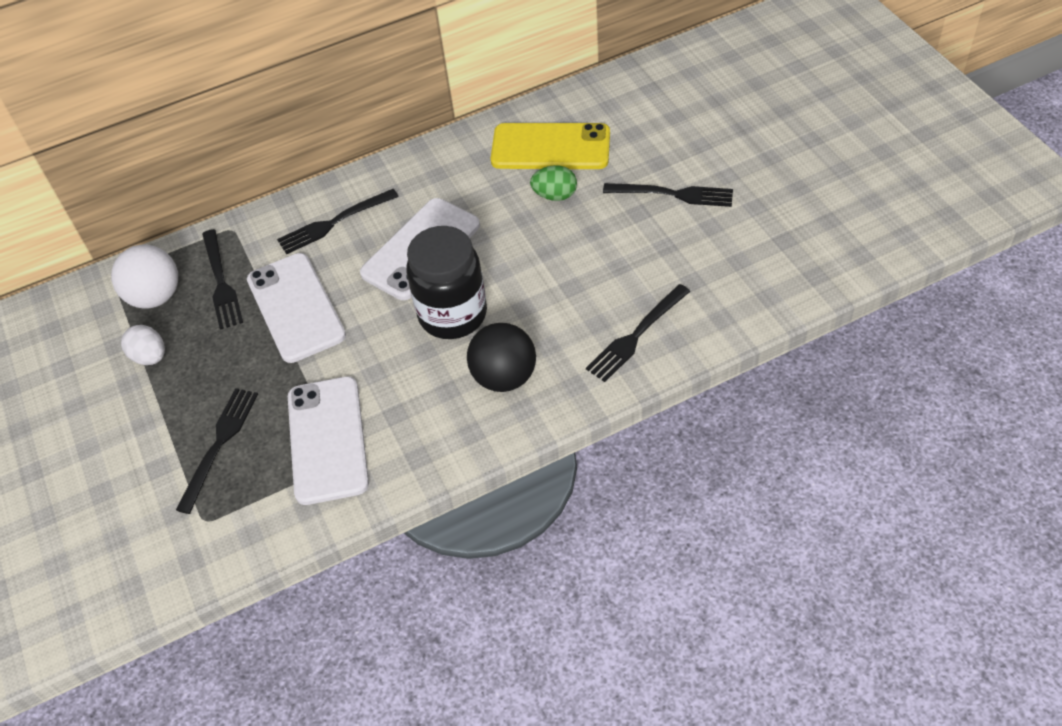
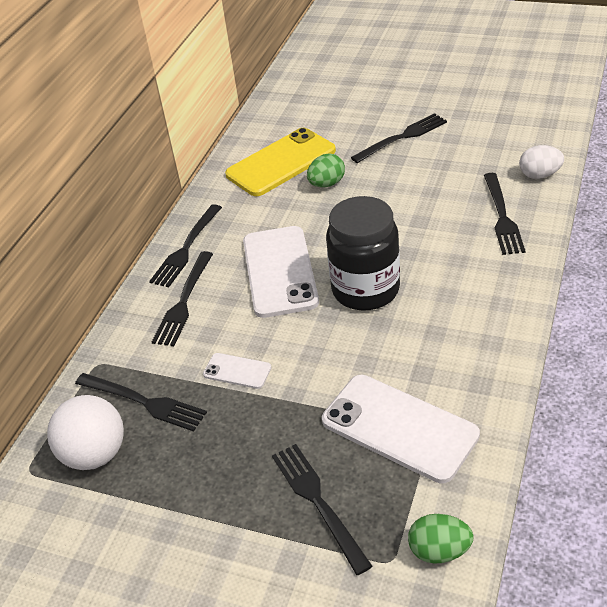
camera: 45 degrees left, 10 degrees down
white egg [121,325,165,365] -> white egg moved to [519,145,564,179]
white phone [247,253,346,363] -> white phone [203,353,271,389], size x0.47
black ball [467,323,536,392] -> none
none -> black fork [149,204,222,287]
none -> green egg [408,514,474,564]

